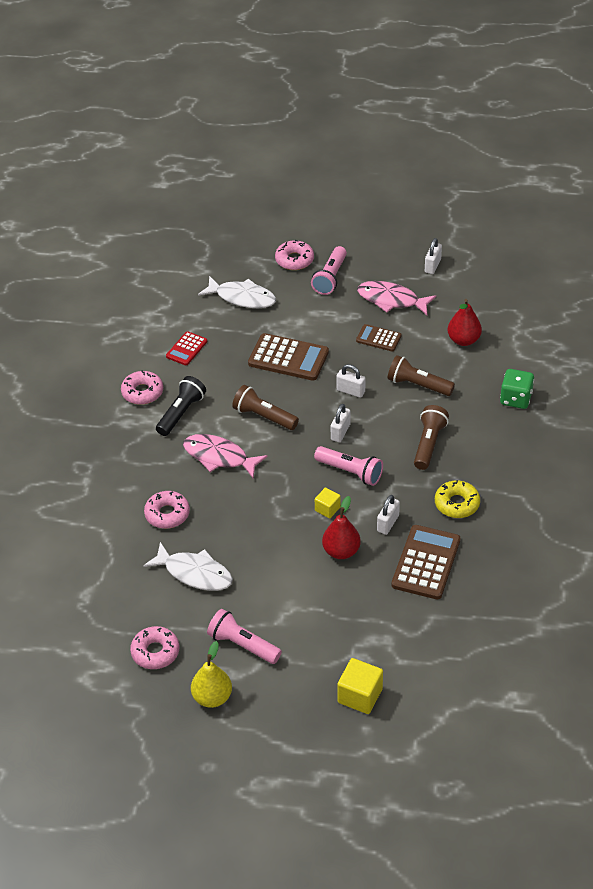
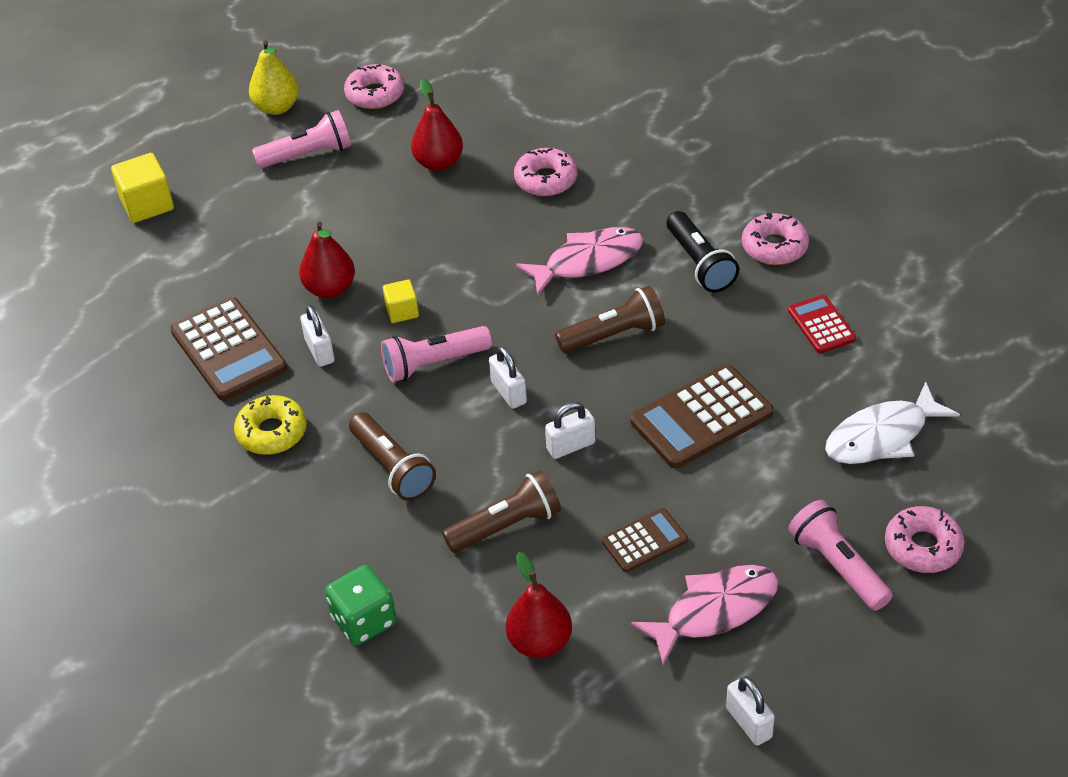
camera: 130 degrees right, 0 degrees up
white fish [143,542,233,591] -> red pear [411,78,463,171]

